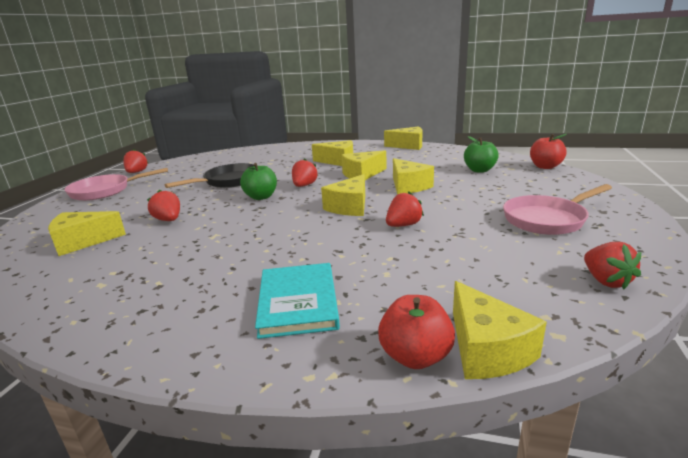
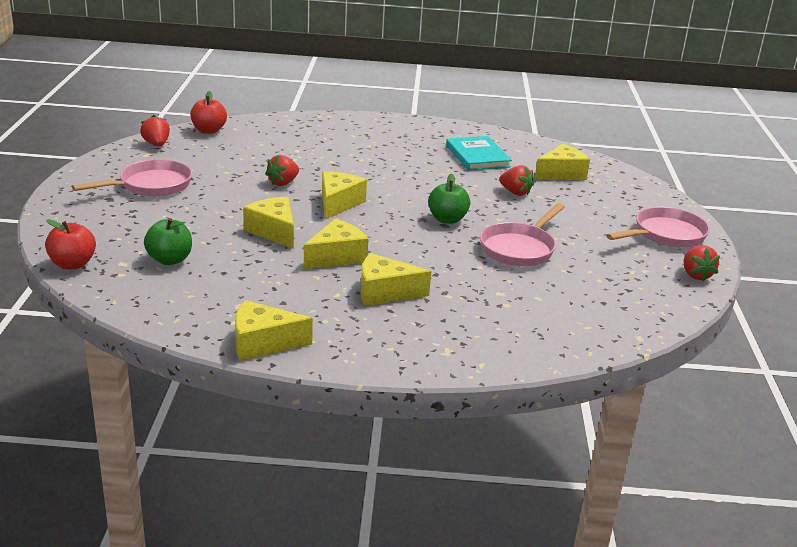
camera: 165 degrees right, 5 degrees up
black pan [165,163,254,188] -> pink pan [480,203,565,266]
turquoise book [255,263,340,339] -> turquoise book moved to [446,136,512,171]
red strawberry [292,158,318,187] -> none
red apple [378,295,455,369] -> red apple moved to [190,91,227,134]
yellow cheese [453,281,547,379] -> none

